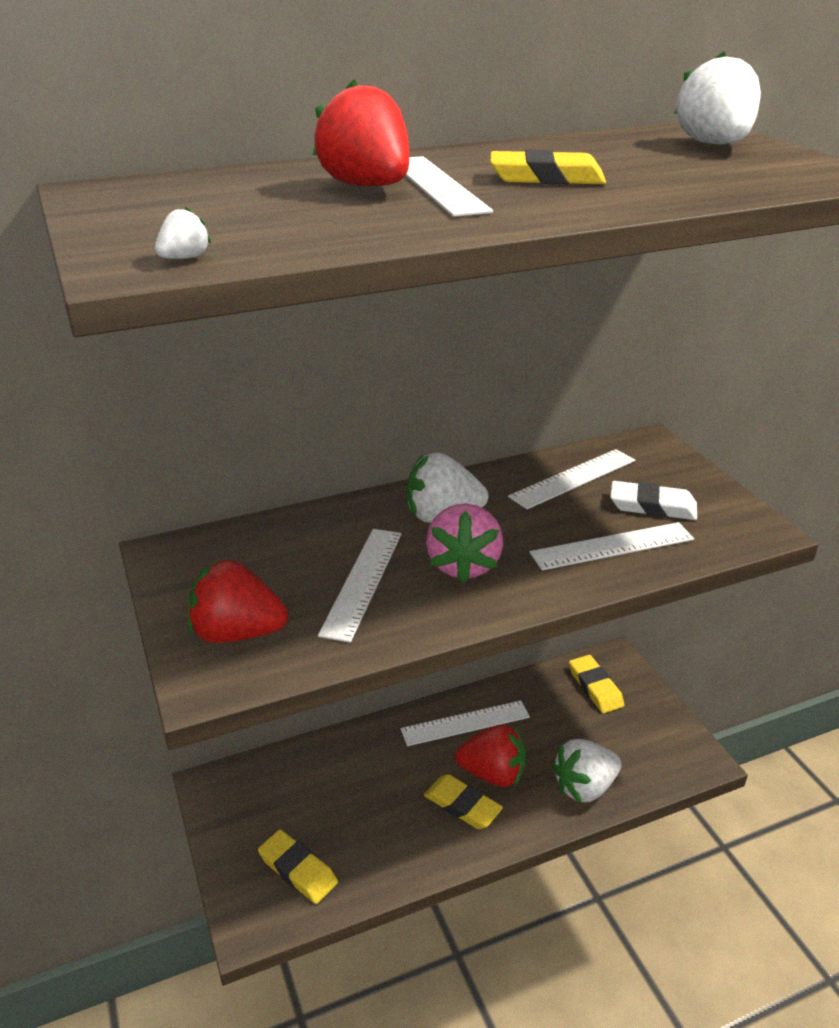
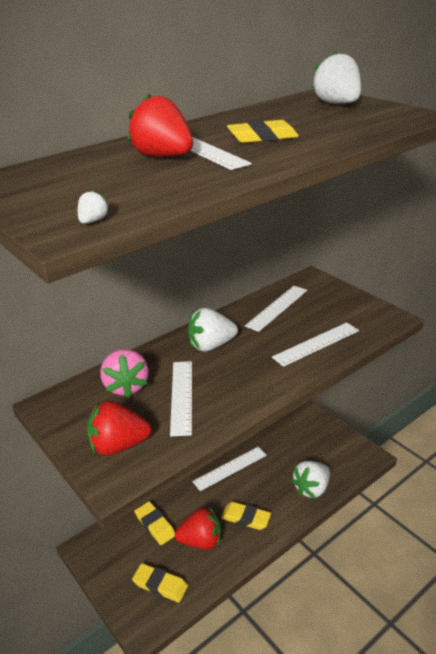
camera: 15 degrees left, 0 degrees up
pink strawberry [426,503,503,583] -> pink strawberry moved to [100,349,149,398]
red strawberry [455,725,526,787] -> red strawberry moved to [175,507,221,550]
yellow eraser [569,655,624,713] -> yellow eraser moved to [134,501,175,545]
white eraser [610,481,697,520] -> none

